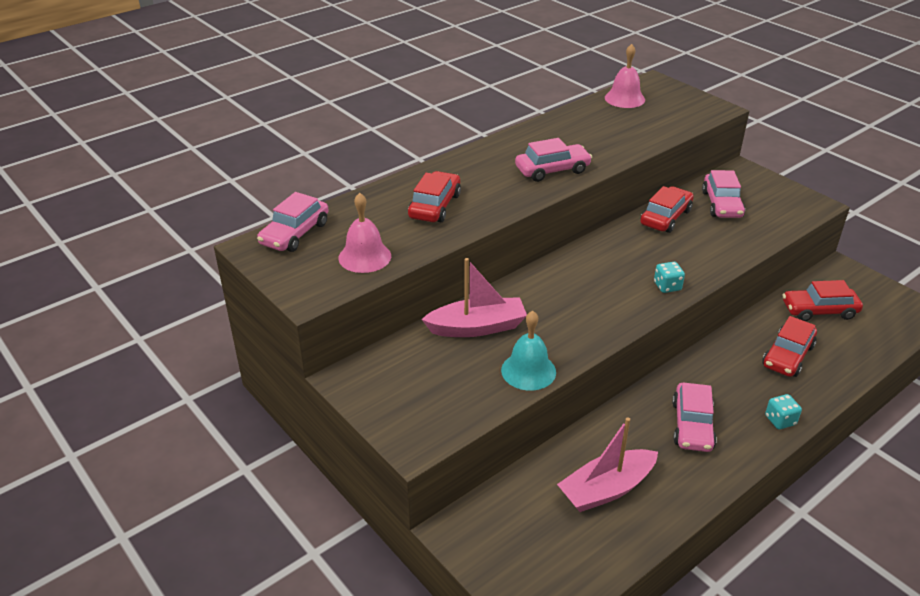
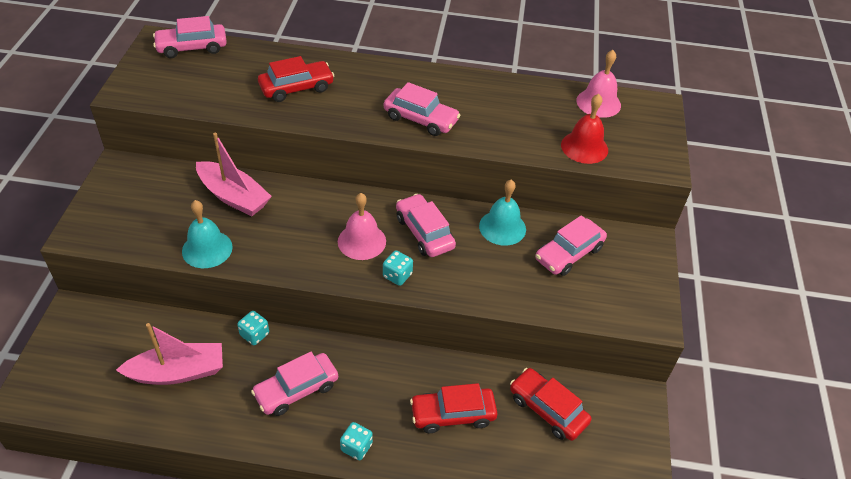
camera: 45 degrees right, 10 degrees up
pink bell [339,193,391,273] -> pink bell moved to [338,193,386,260]
pink boat [557,417,658,512] -> pink boat turned 150 degrees clockwise [116,323,223,385]
red car [640,186,694,233] -> turquoise bell [479,180,526,246]
none -> turquoise dice [237,311,269,345]
none -> pink car [396,194,456,257]
none -> red bell [561,94,608,164]

